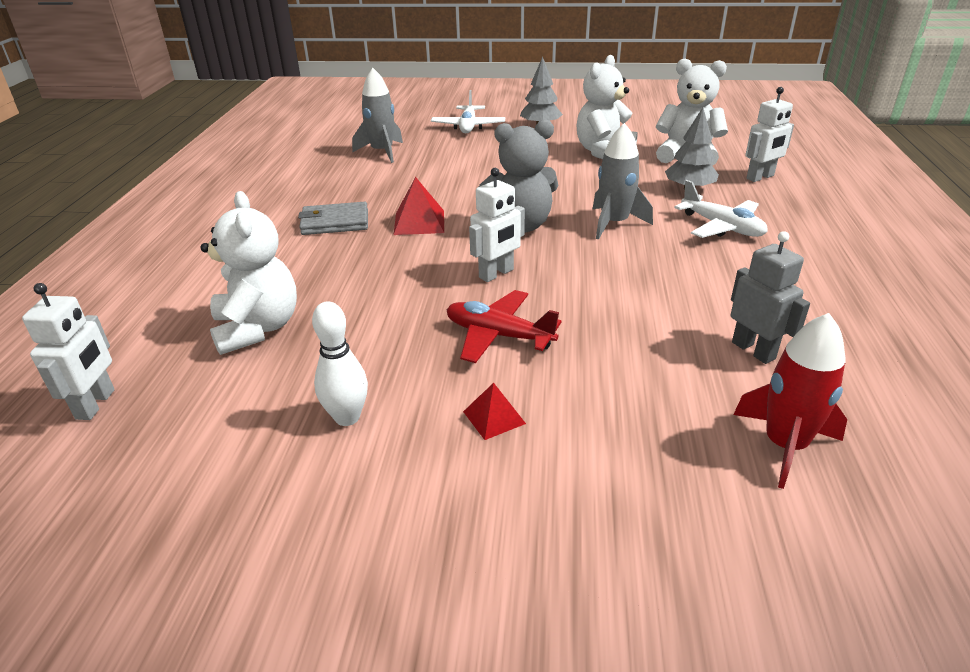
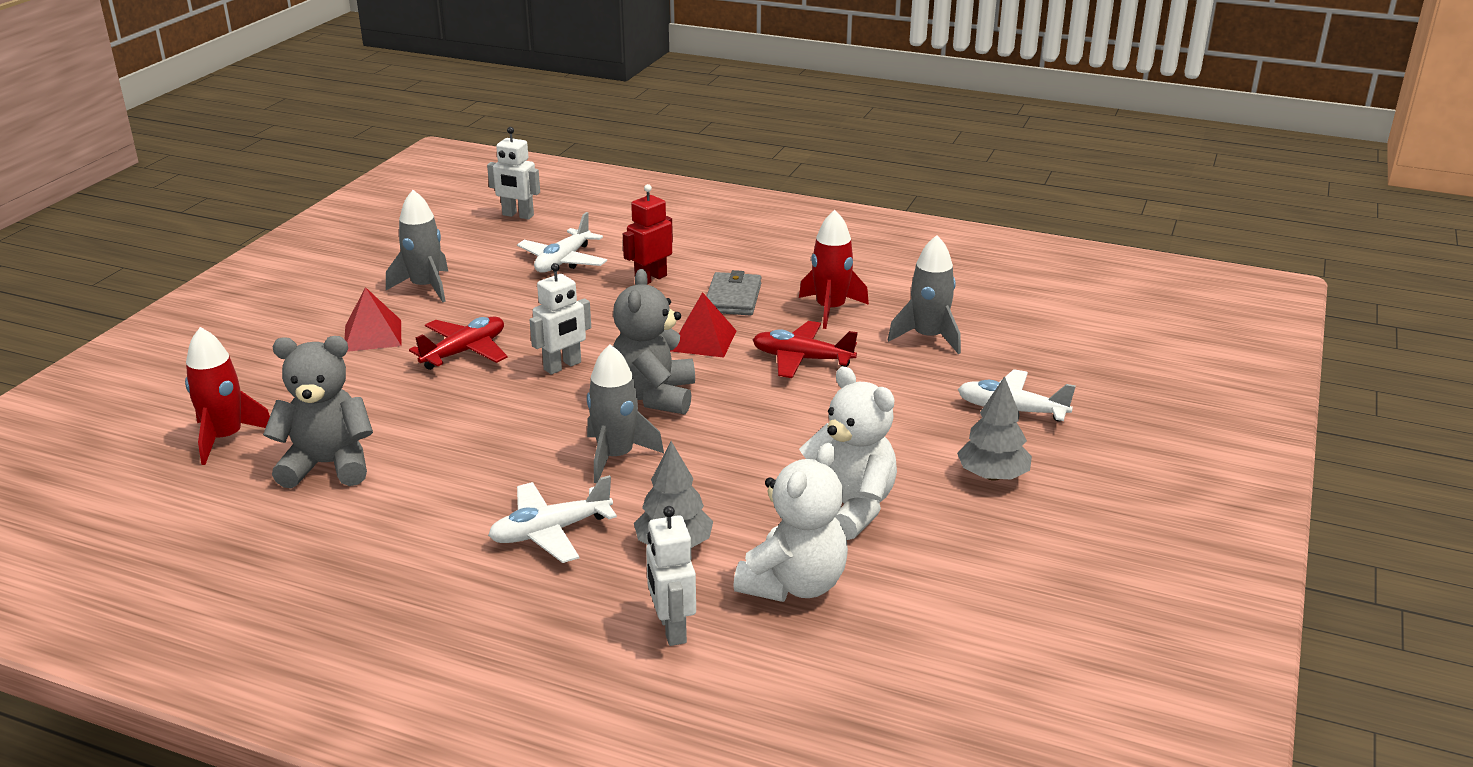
camera: 105 degrees right, 5 degrees down
white teddy bear [201,191,297,355] -> white plane [517,212,607,273]
white bowling pin [312,301,368,426] -> grey rocket [386,190,448,302]
red pyramid [463,383,526,440] -> red pyramid [345,287,401,352], size x1.60
white robot [469,168,525,282] -> white robot turned 105 degrees counterclockwise [530,263,591,374]
grey robot [731,231,810,364] -> grey teddy bear [263,336,373,488]
none -> red robot [623,184,673,284]
none -> red plane [753,321,858,378]
none -> red rocket [799,210,869,329]

